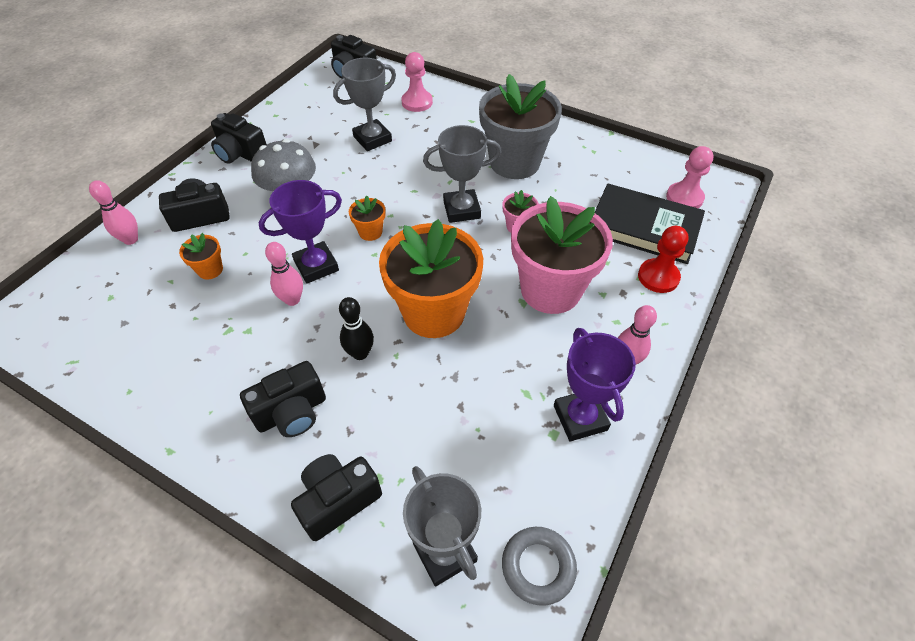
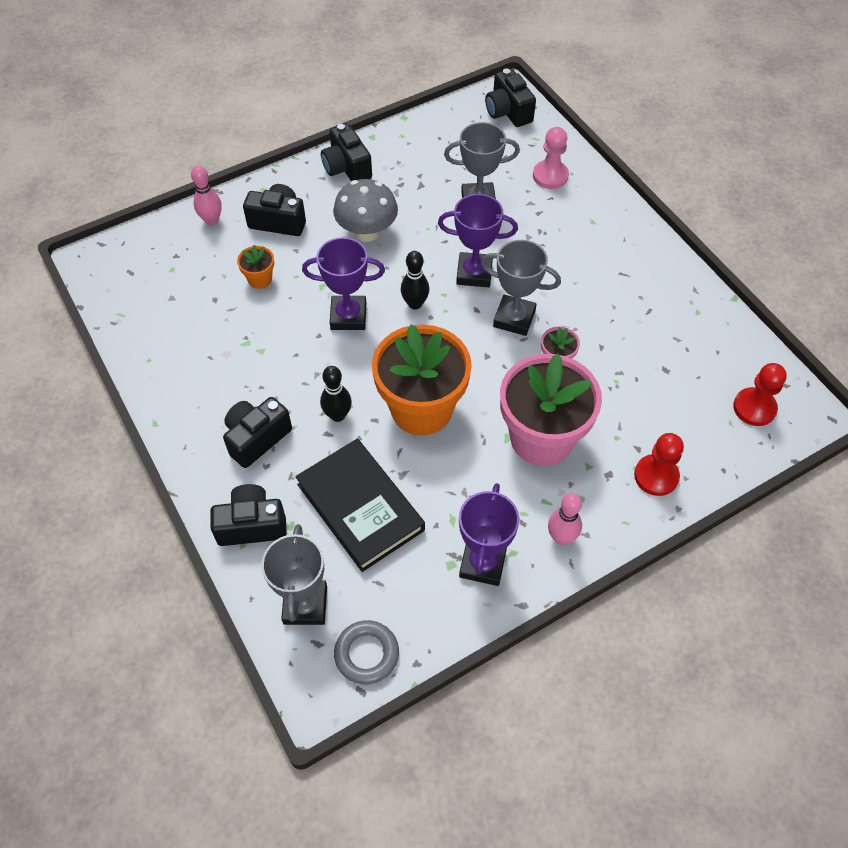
camera: 30 degrees right, 5 degrees up
black camera [240,361,326,437] -> black camera turned 135 degrees clockwise [223,397,292,468]
pink bowling pin [265,242,303,306] -> none
orange flower pot [349,196,386,241] -> black bowling pin [401,251,429,310]
grey flower pot [479,74,562,179] -> none
black book [595,183,705,264] -> black book moved to [295,439,425,572]
pink pawn [666,146,714,208] -> red pawn [733,363,787,426]
none -> purple trophy [438,194,518,287]

